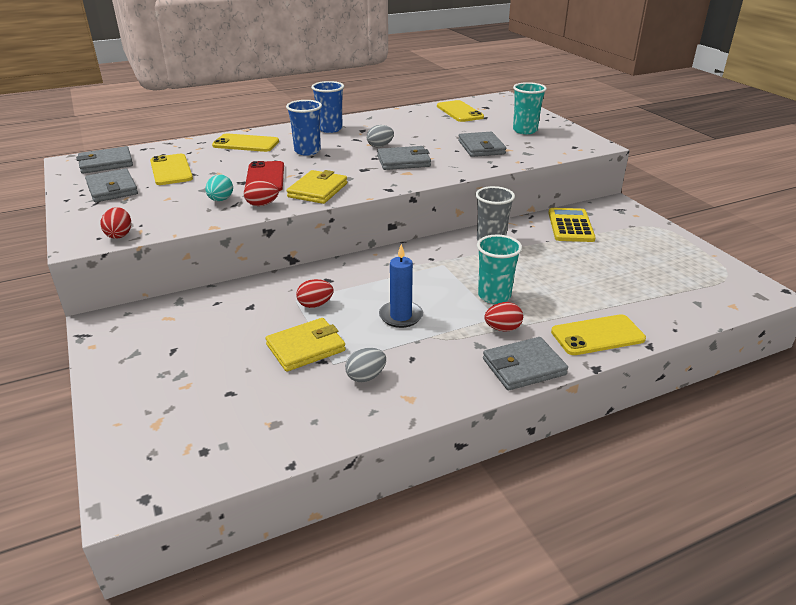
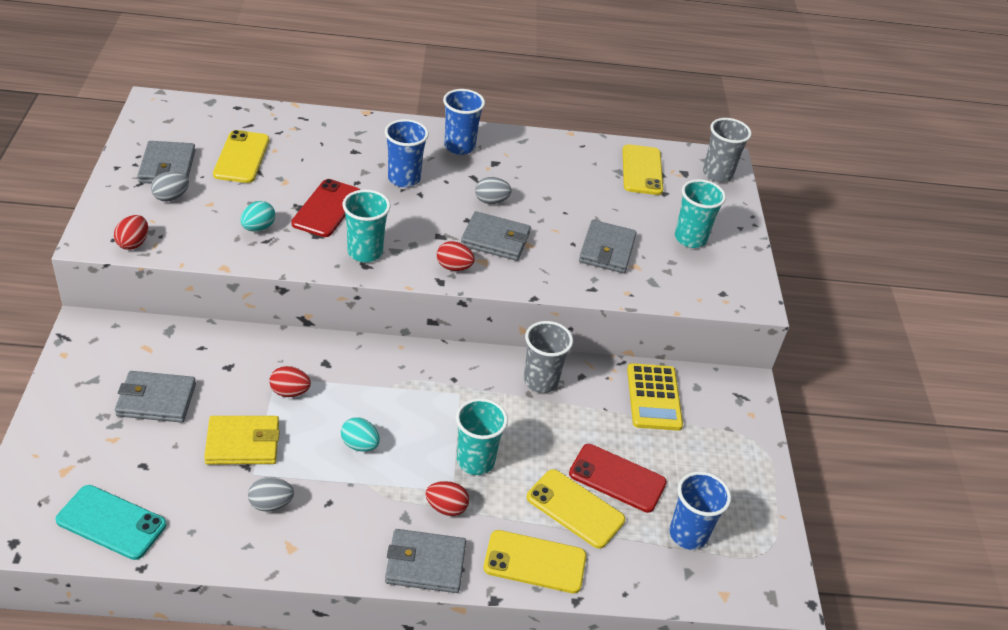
camera: 20 degrees right, 10 degrees up
grey wallet [76,146,133,174] -> grey wallet moved to [115,371,196,423]
yellow phone [212,133,279,152] -> yellow phone moved to [527,469,625,549]
red egg [244,180,279,206] -> red egg moved to [437,241,475,271]
yellow wallet [287,170,347,204] -> turquoise cup [342,189,390,262]
blue candle [379,244,423,328] -> turquoise egg [341,417,380,452]
yellow calculator [548,208,596,242] -> yellow calculator turned 150 degrees clockwise [627,363,683,431]
none -> turquoise phone [55,485,166,560]
none -> grey egg [151,172,189,202]
none -> red phone [569,444,667,513]
none -> blue cup [669,471,731,550]
none -> grey cup [703,118,752,182]

